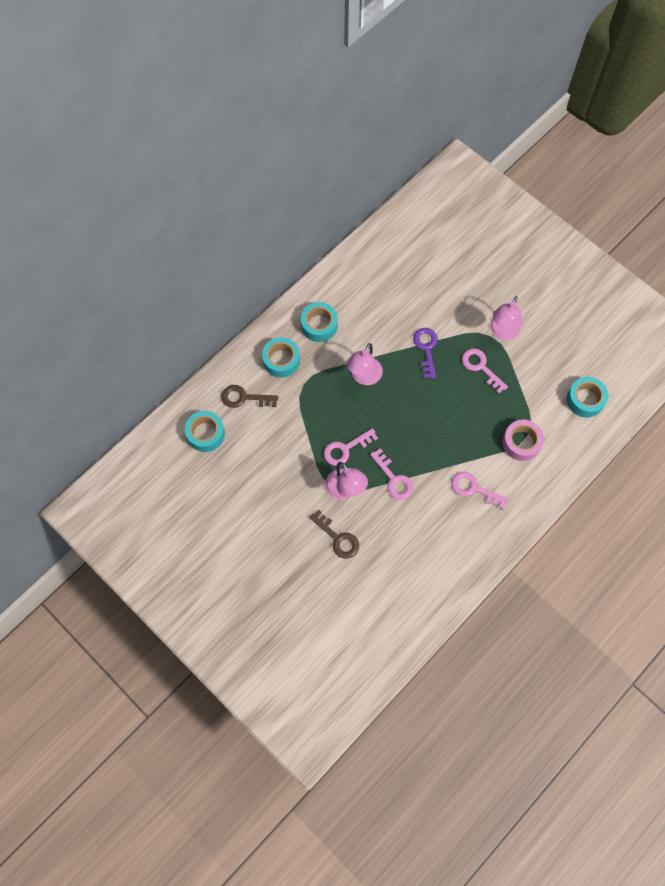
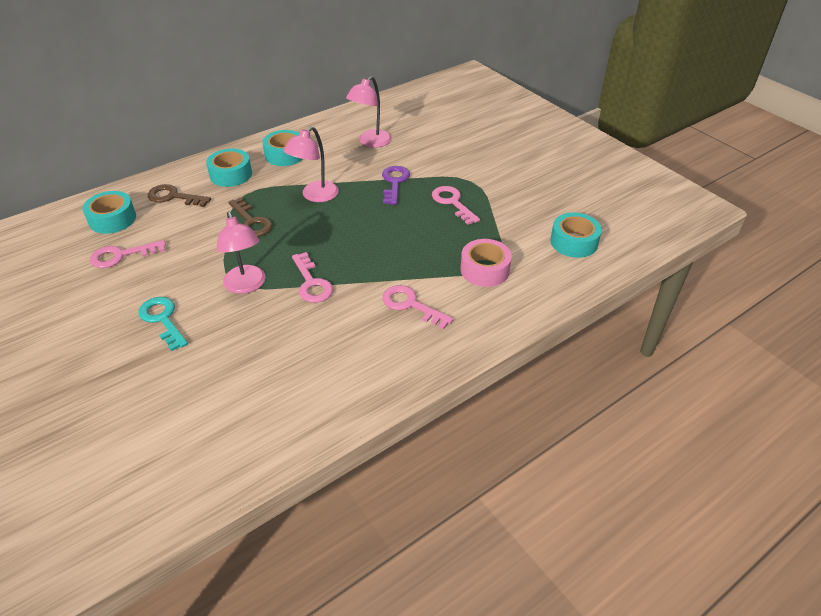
camera: 10 degrees right, 25 degrees down
brown key [309,509,359,559] -> brown key moved to [229,197,273,237]
pink key [324,428,378,466] -> pink key moved to [90,240,166,268]
pink lamp [490,296,522,340] -> pink lamp moved to [346,76,392,148]
none -> turquoise key [138,297,188,351]

